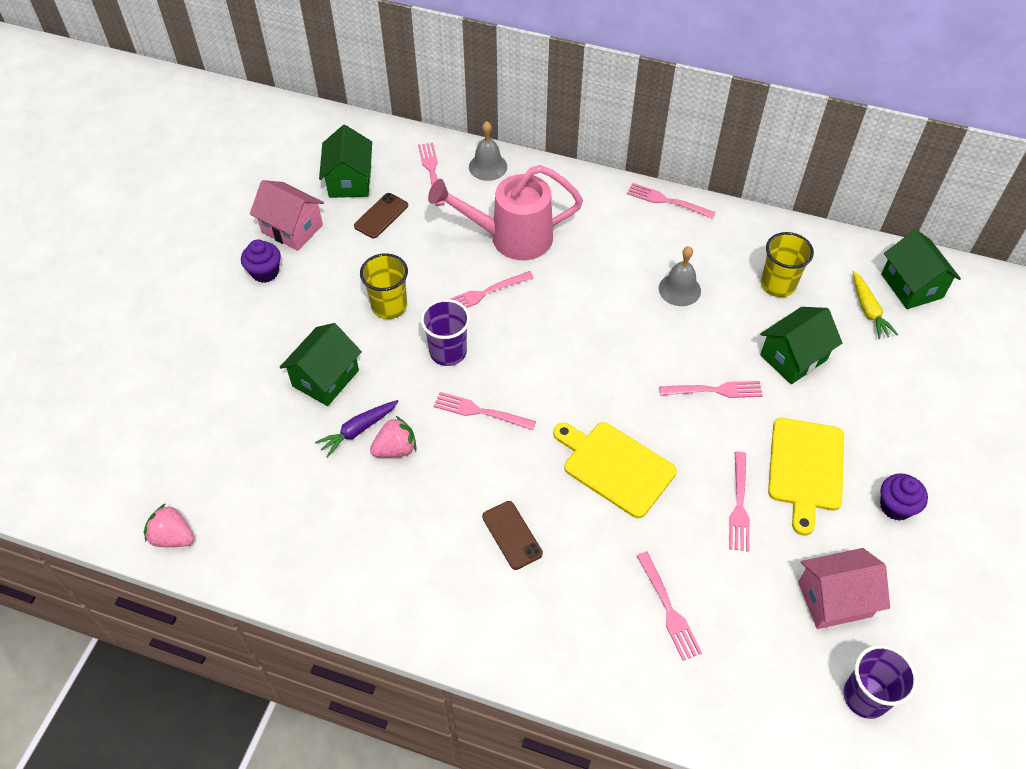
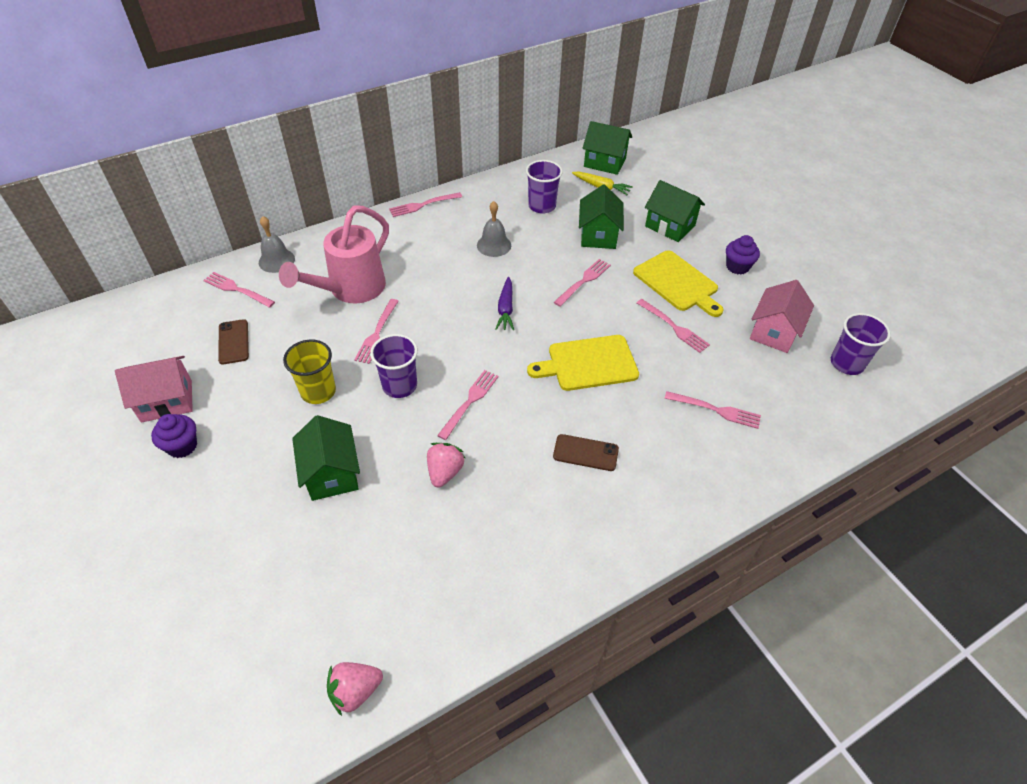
camera: 50 degrees left, 5 degrees down
purple carrot [315,400,399,458] -> purple carrot moved to [495,277,514,330]
green house [319,125,372,198] -> green house moved to [645,180,705,242]
pink fork [434,392,536,430] -> pink fork turned 150 degrees clockwise [437,370,499,440]
yellow cup [761,232,814,297] -> purple cup [526,160,563,214]

